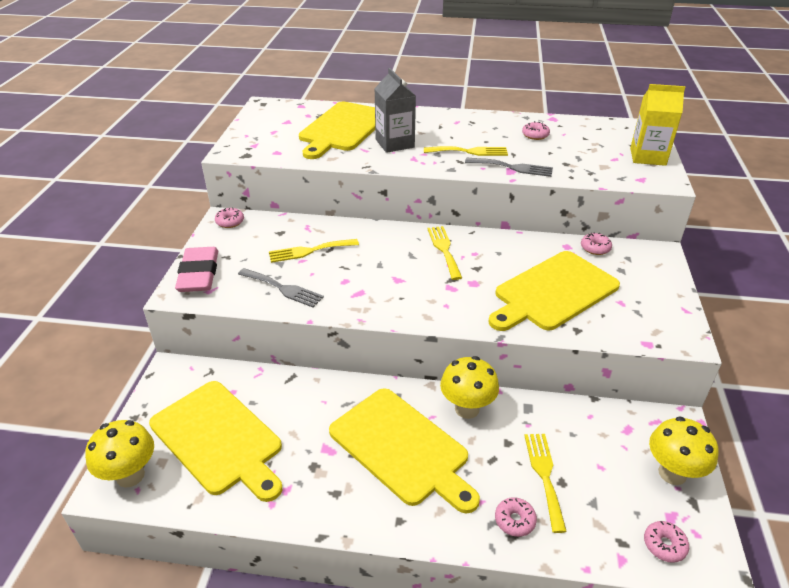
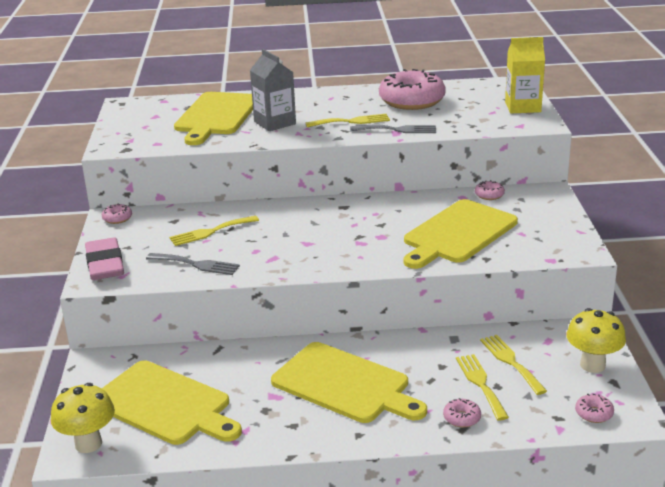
camera: 10 degrees left, 10 degrees down
yellow fork [427,226,462,280] -> yellow fork moved to [480,335,547,395]
yellow mushroom [440,356,499,419] -> none
pink donut [522,121,550,140] -> pink donut [379,69,446,110], size x2.43

